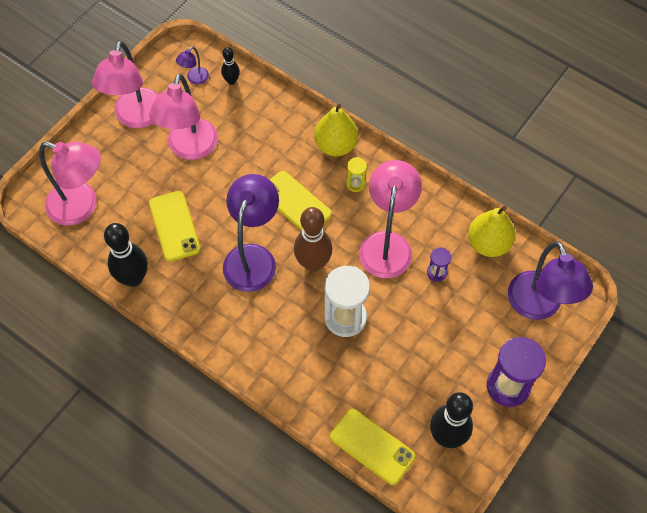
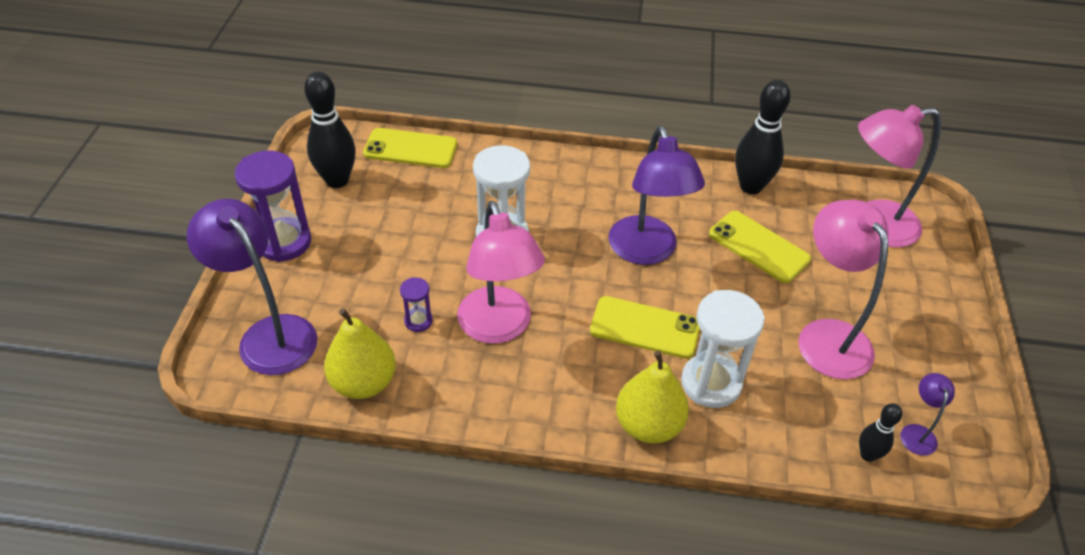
camera: 150 degrees right, 15 degrees down
pink lamp [92,41,159,128] -> none
brown bowling pin [294,207,332,272] -> none
yellow hourglass [346,157,367,192] -> none
none -> white hourglass [681,290,765,408]

